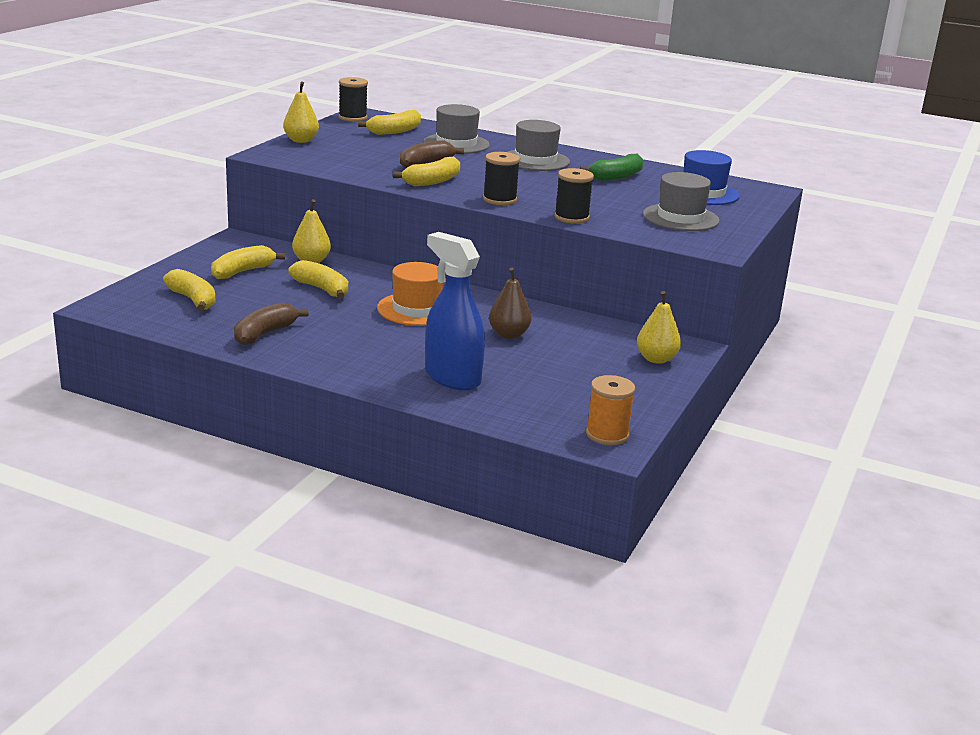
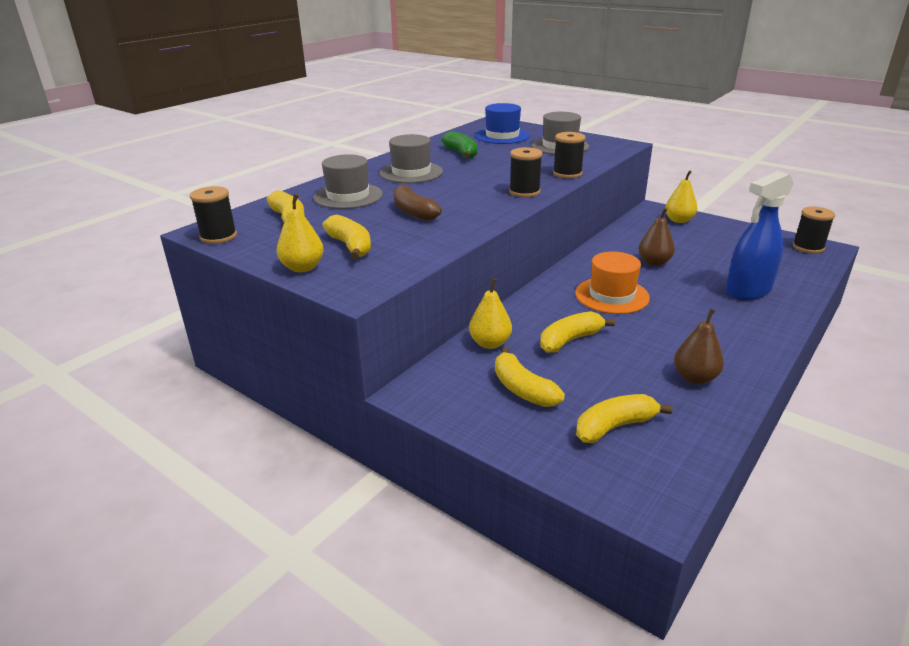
camera: 75 degrees left, 5 degrees up
brown banana [234,303,309,345] -> brown pear [674,308,724,384]
yellow banana [393,157,460,186] -> yellow banana moved to [322,214,371,259]
orange spool [586,375,635,445] -> black spool [793,207,835,253]

